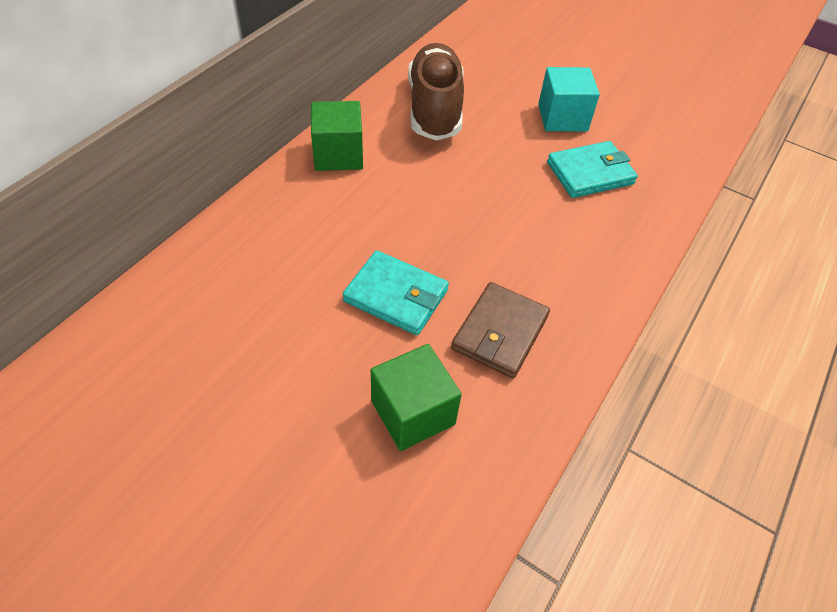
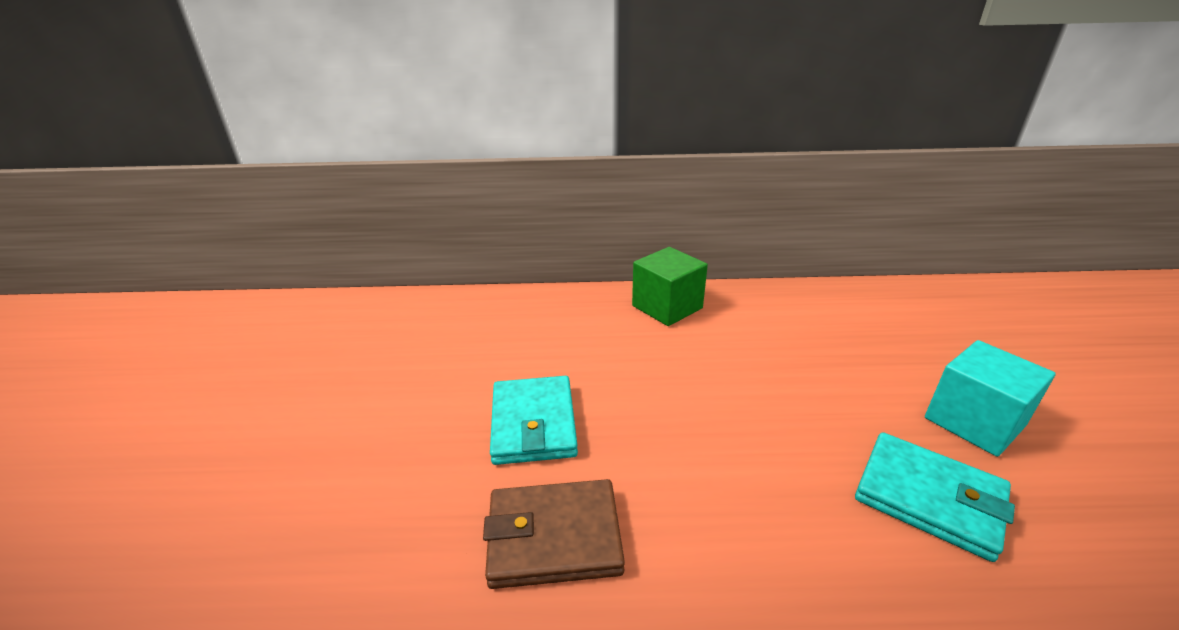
camera: 60 degrees right, 20 degrees down
green cube [371,344,462,451] -> none
brown shoe [408,43,464,140] -> none

